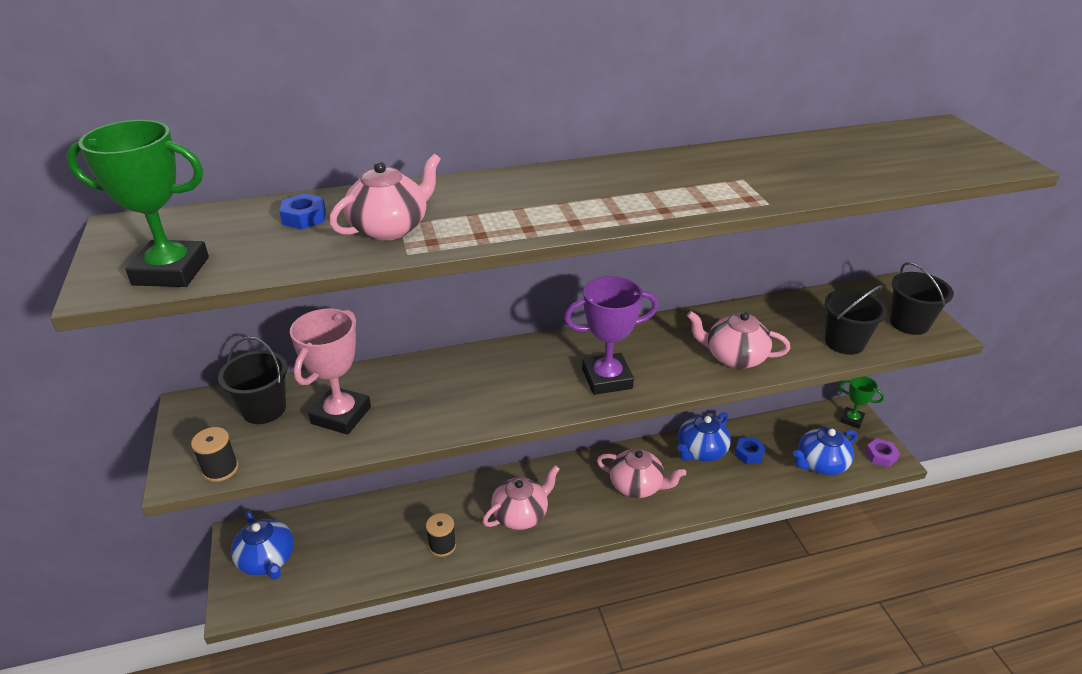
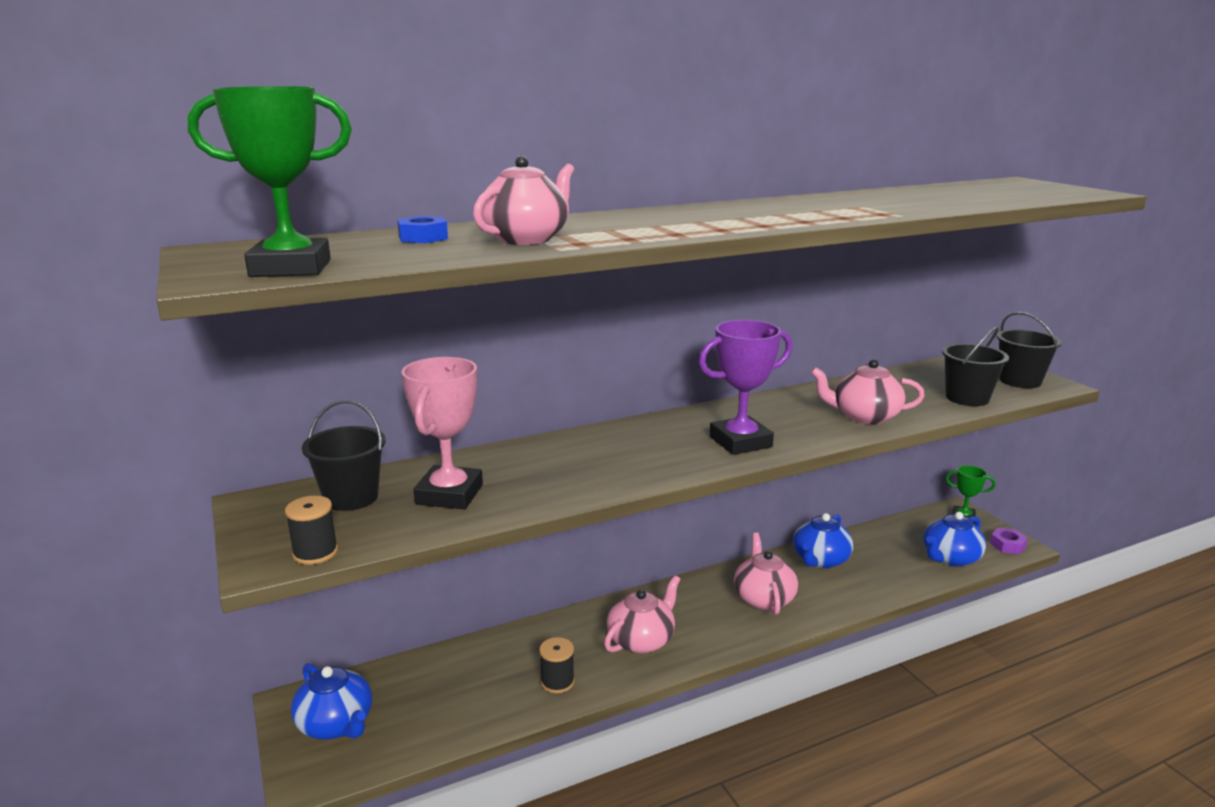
camera: 10 degrees left, 15 degrees down
pink teapot [597,449,686,498] -> pink teapot turned 105 degrees counterclockwise [734,533,798,615]
blue nut [735,437,766,464] -> none

